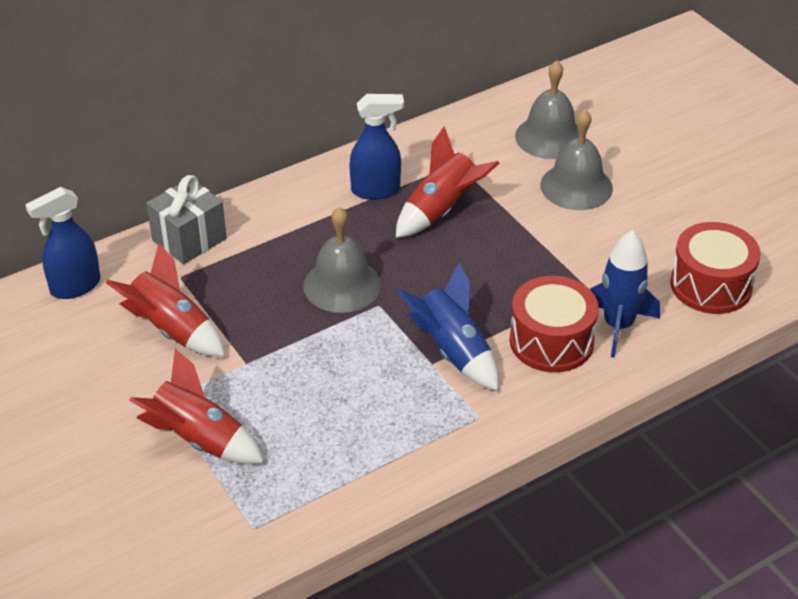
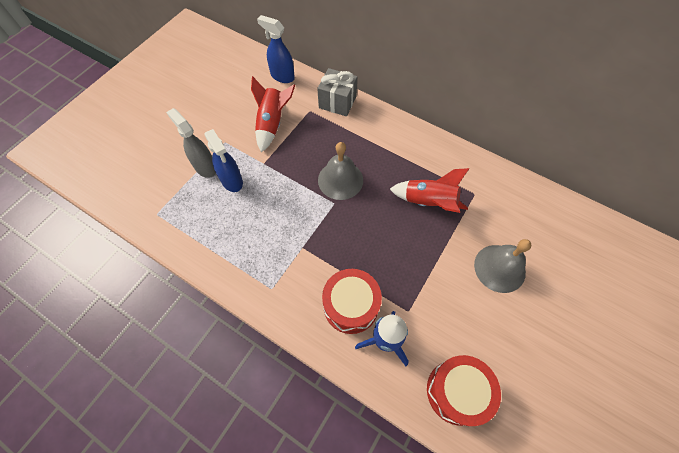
camera: 65 degrees right, 20 degrees up
red rocket [129,349,264,464] -> grey spray bottle [166,108,216,178]
blue spray bottle [349,94,404,200] -> blue spray bottle moved to [204,129,243,192]
blue rocket [397,263,499,391] -> none
grey bell [515,60,578,159] -> none

